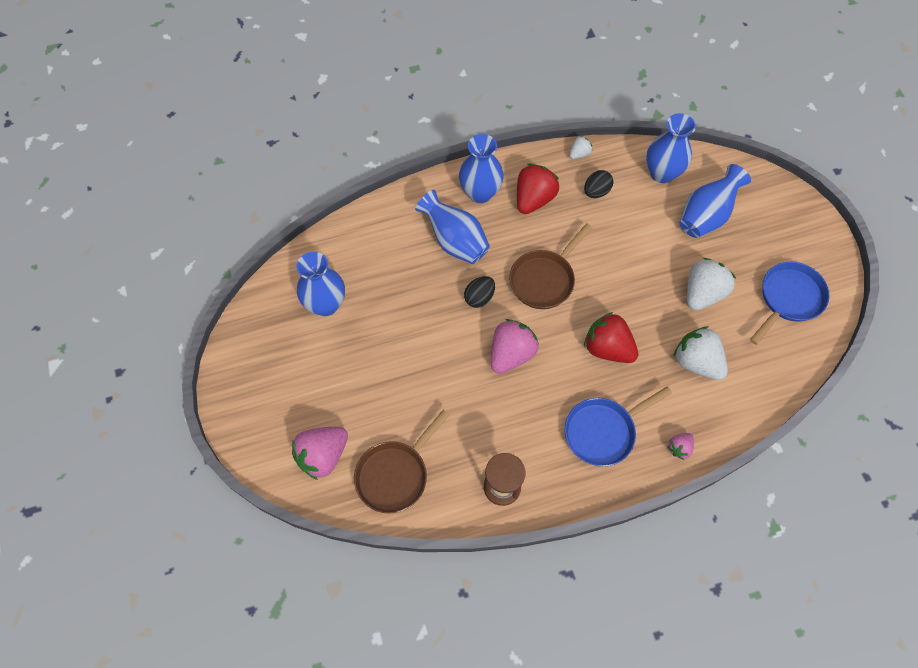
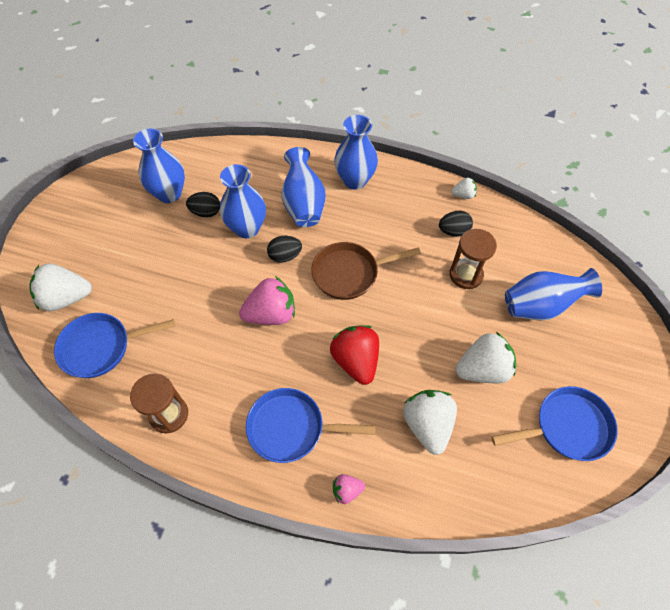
camera: 35 degrees right, 5 degrees down
pink strawberry [292,427,348,480] -> white strawberry [29,263,92,311]
brown pan [354,410,449,514] -> blue pan [54,313,175,378]
red strawberry [517,164,559,214] -> none
blue vase [646,113,696,183] -> blue vase moved to [220,164,266,238]
none -> black egg [186,192,220,217]
none -> brown hourglass [449,229,497,289]

